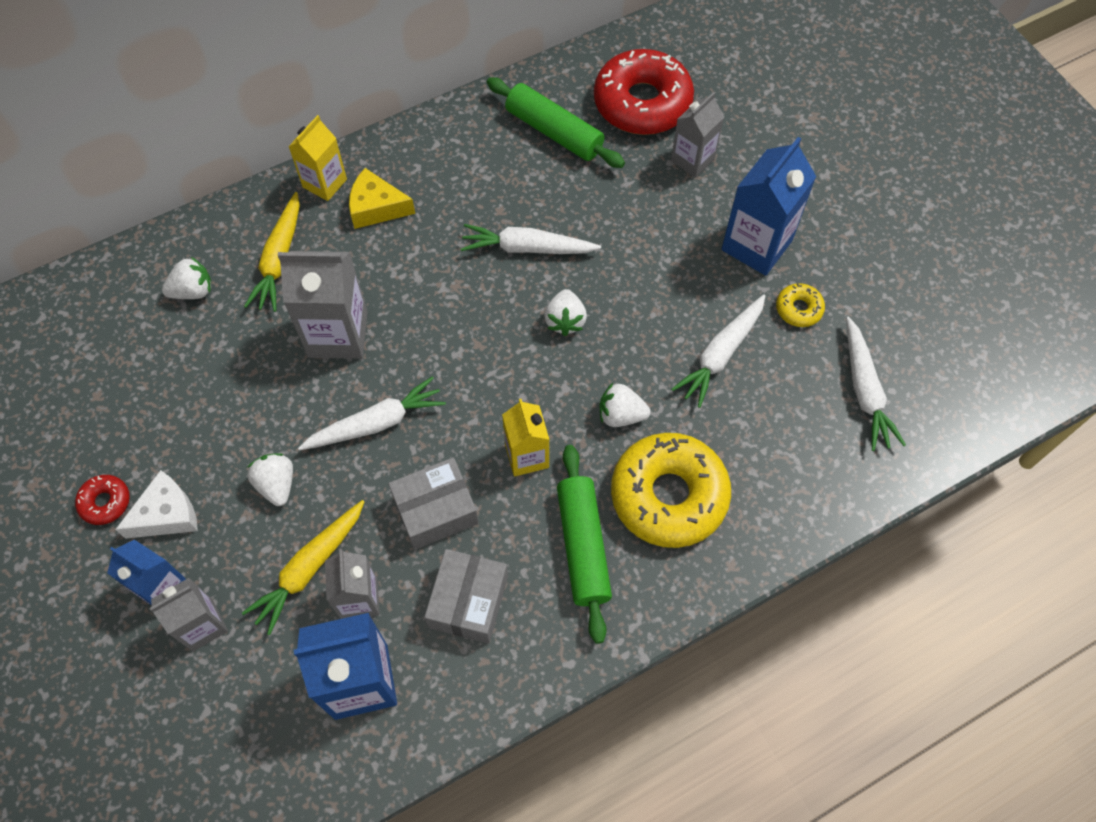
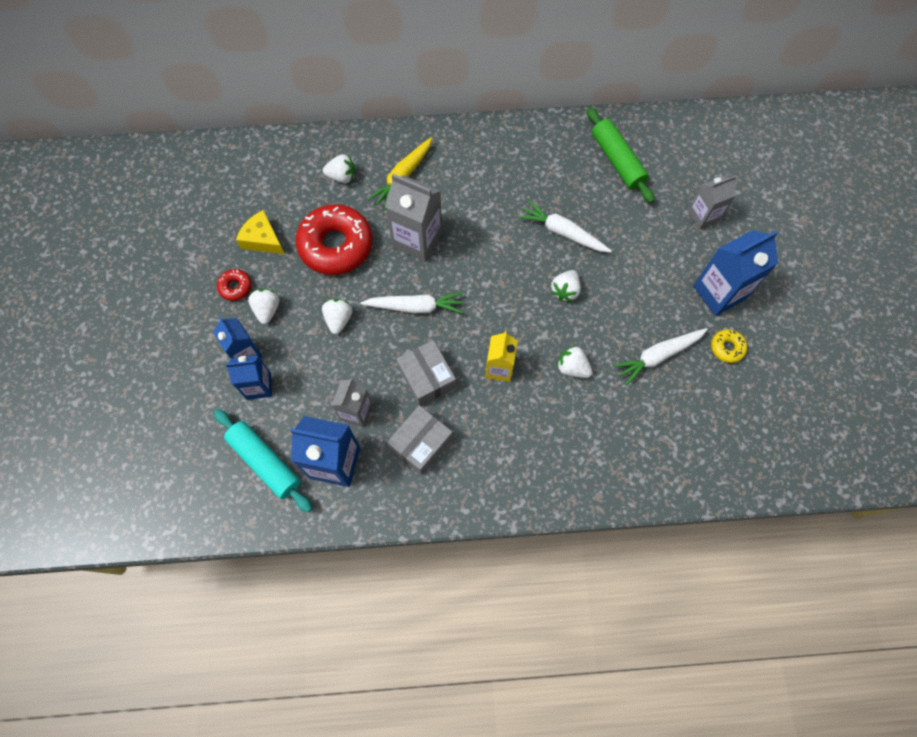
camera: 25 degrees right, 5 degrees up
white cheese [115,470,198,539] -> white strawberry [248,289,280,324]
grey carton [150,578,228,652] -> blue carton [226,355,272,400]
yellow carrot [242,500,364,635] -> none
yellow carton [288,115,347,201] -> none
yellow cheese [349,168,415,229] -> yellow cheese moved to [236,210,285,254]
grey box [388,457,479,550] -> grey box turned 60 degrees clockwise [396,340,456,406]
green rolling pin [557,445,612,644] -> none
red donut [594,49,694,135] -> red donut moved to [296,204,373,275]
yellow donut [611,433,731,548] -> none
white carrot [846,317,906,451] -> none
none -> turquoise rolling pin [214,409,312,512]

